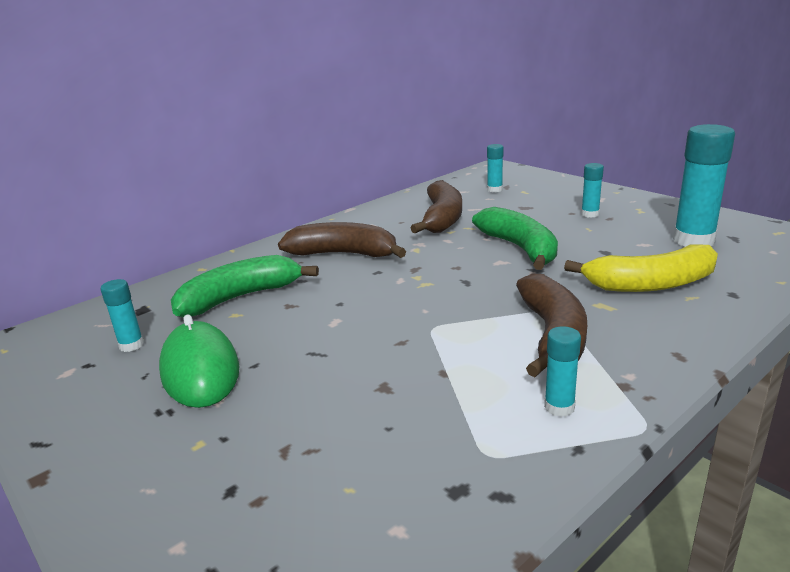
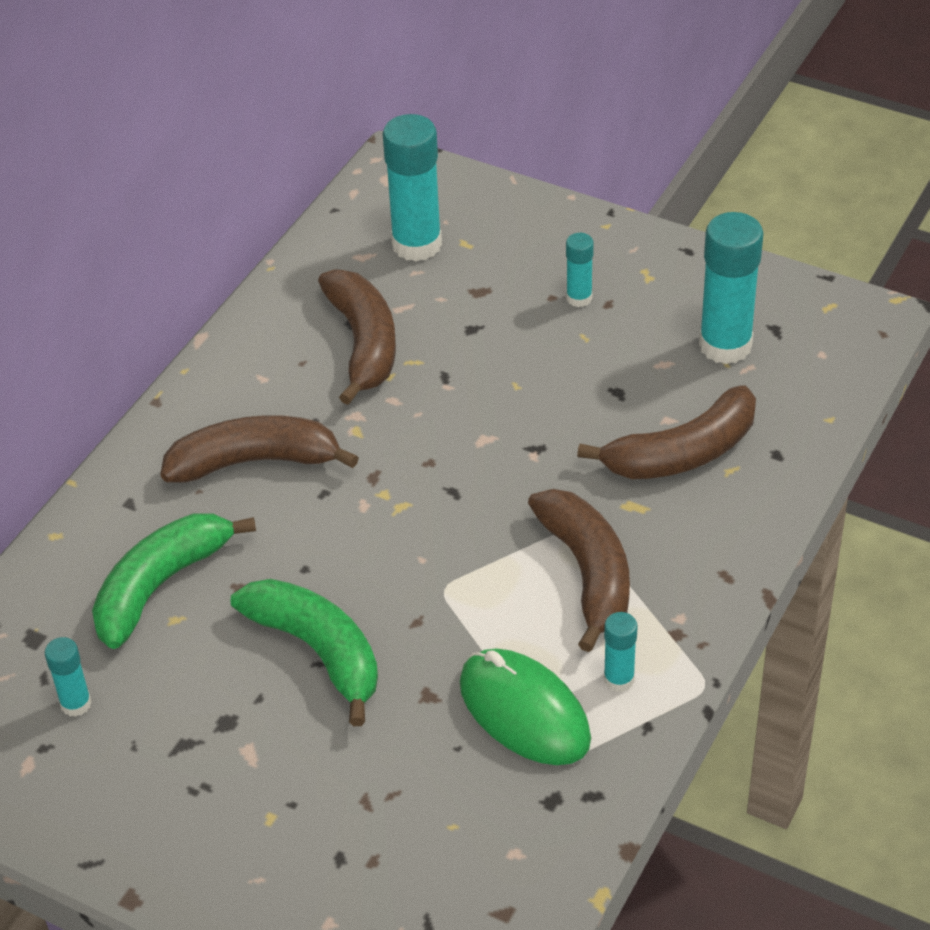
camera: 20 degrees left, 20 degrees up
green mouse [159,315,240,408] -> green mouse moved to [460,648,591,765]
green banana [472,207,558,270] -> green banana moved to [231,579,378,726]
turquoise glue stick [487,144,504,192] -> turquoise glue stick [383,114,442,261], size x1.97
yellow banana [564,245,718,292] -> brown banana [577,385,756,479]

